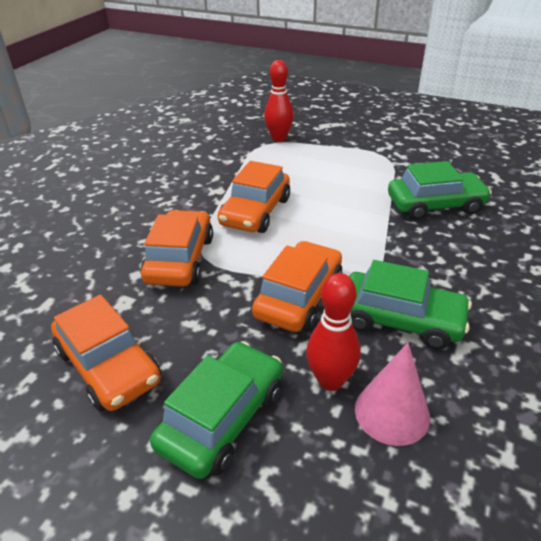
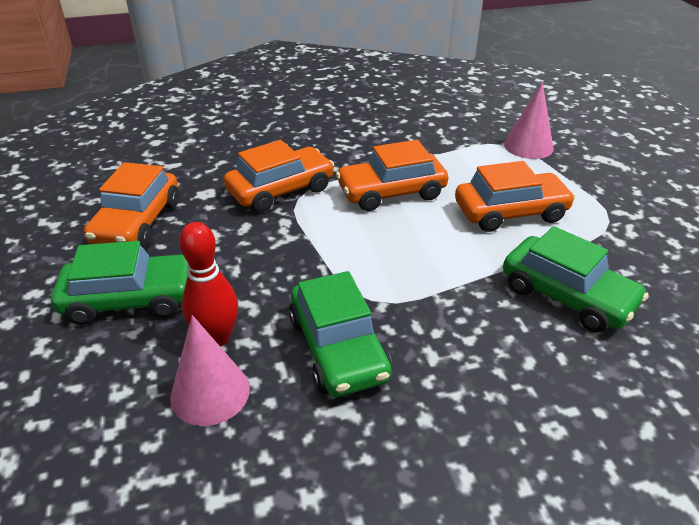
camera: 50 degrees right, 0 degrees up
orange car [252,241,342,332] -> orange car moved to [455,161,575,232]
red bowling pin [264,60,294,142] -> pink cone [504,82,554,159]

